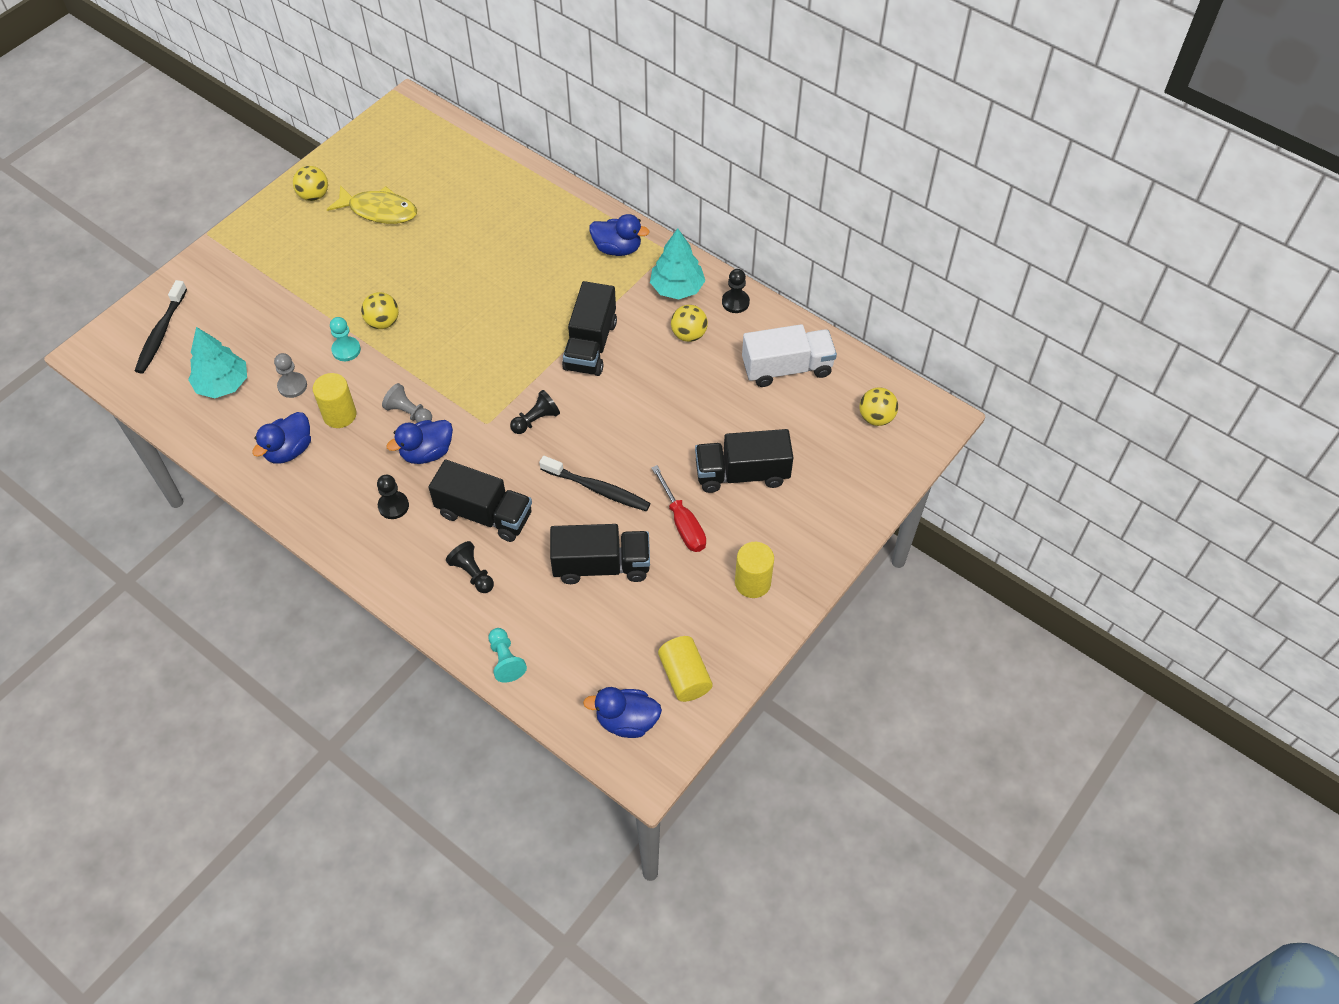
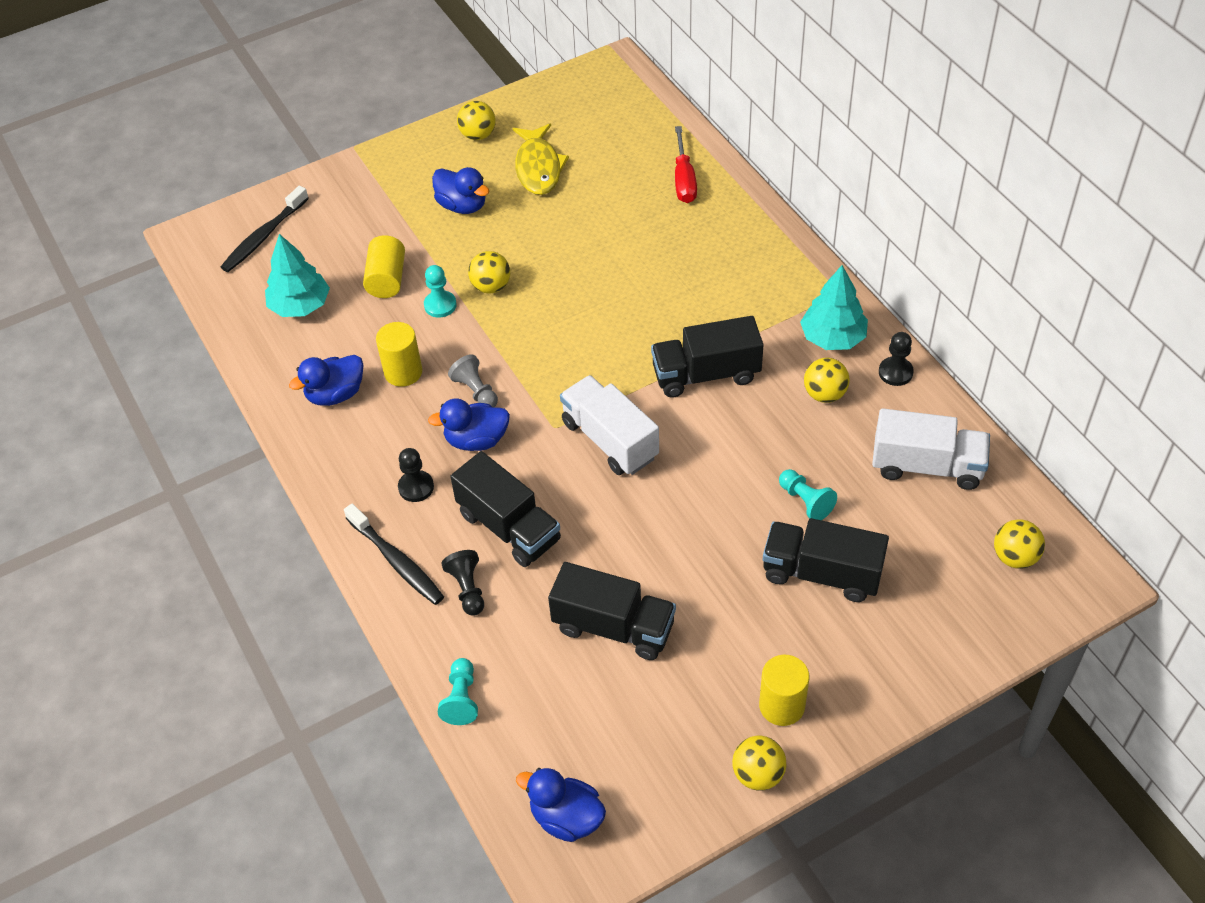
camera: 25 degrees right, 5 degrees down
grey pawn [274,353,307,398] -> none
yellow fish [327,185,417,224] -> yellow fish turned 45 degrees clockwise [512,124,569,195]
black pawn [510,390,560,434] -> white truck [560,375,659,475]
black toothbrush [539,456,651,511] -> black toothbrush moved to [344,503,444,605]
black truck [562,281,617,376] -> black truck turned 45 degrees clockwise [651,316,763,398]
blue duck [589,214,650,256] -> blue duck moved to [432,167,489,214]
red screwdriver [651,465,706,552] -> red screwdriver moved to [675,126,697,203]
yellow cylinder [658,636,713,702] -> yellow cylinder moved to [363,235,405,298]
none -> yellow ball [732,736,787,791]
none -> turquoise pawn [779,469,837,520]

